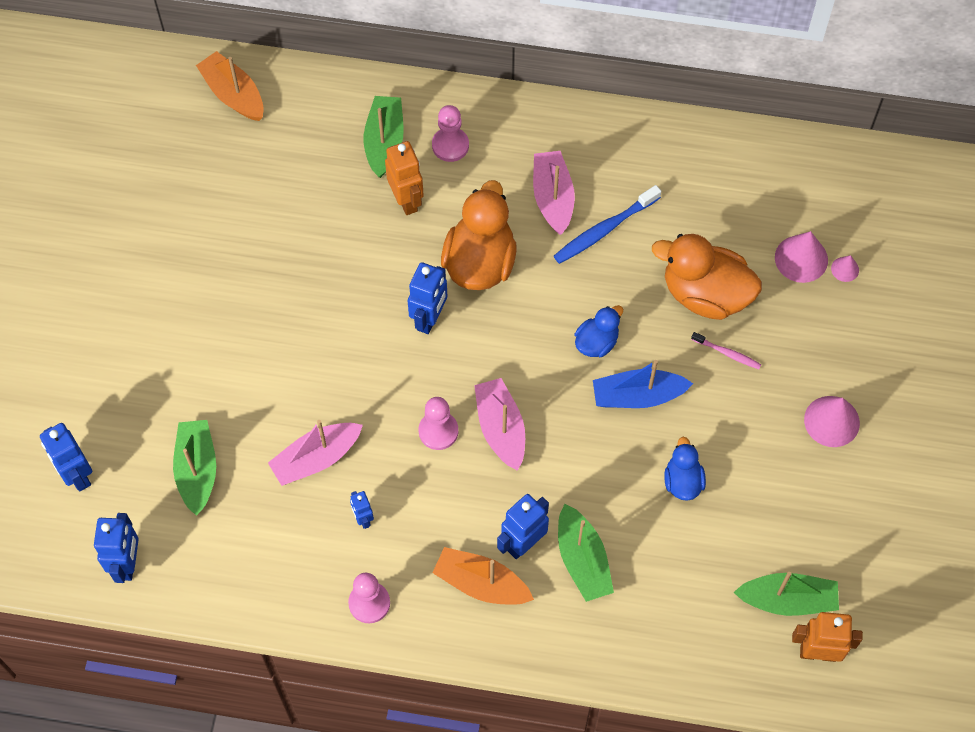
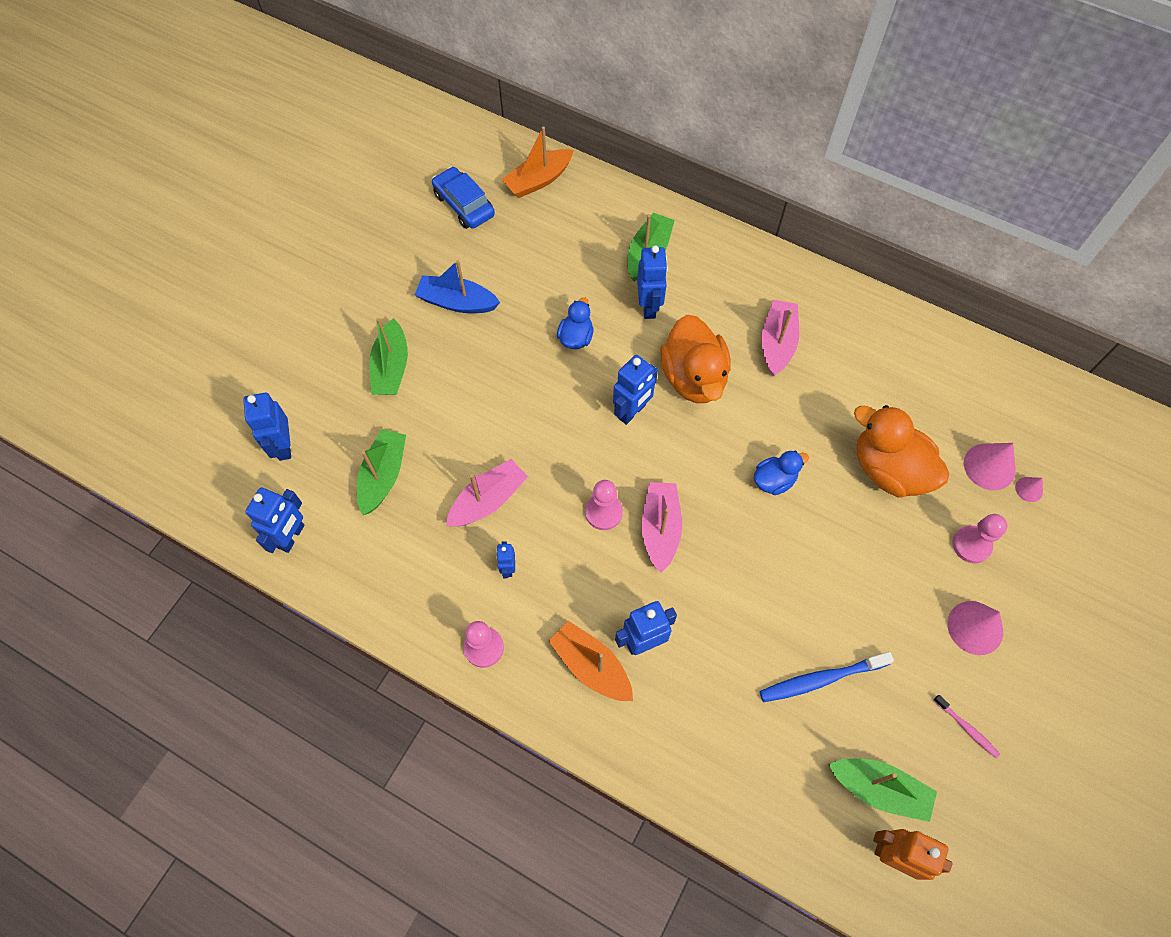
camera: 20 degrees right, 0 degrees up
orange boat [196,51,264,121] -> orange boat turned 105 degrees counterclockwise [502,126,574,198]
pink boat [268,420,363,486] -> pink boat turned 150 degrees clockwise [446,459,528,526]
orange robot [385,141,424,215] -> blue robot [637,245,668,319]
pink pawn [432,105,469,162] -> pink pawn moved to [953,514,1007,563]
orange duck [441,180,517,290] -> orange duck turned 135 degrees clockwise [660,314,731,403]
blue toothbrush [554,185,661,264] -> blue toothbrush moved to [760,652,894,702]
green boat [558,504,614,602] -> green boat moved to [369,318,408,395]
blue boat [593,360,693,408] -> blue boat moved to [415,260,500,313]
blue duck [664,437,706,501] -> blue duck moved to [557,298,594,349]
pink toothbrush [691,332,761,369] -> pink toothbrush moved to [933,695,1000,758]
none -> blue car [432,166,495,229]

